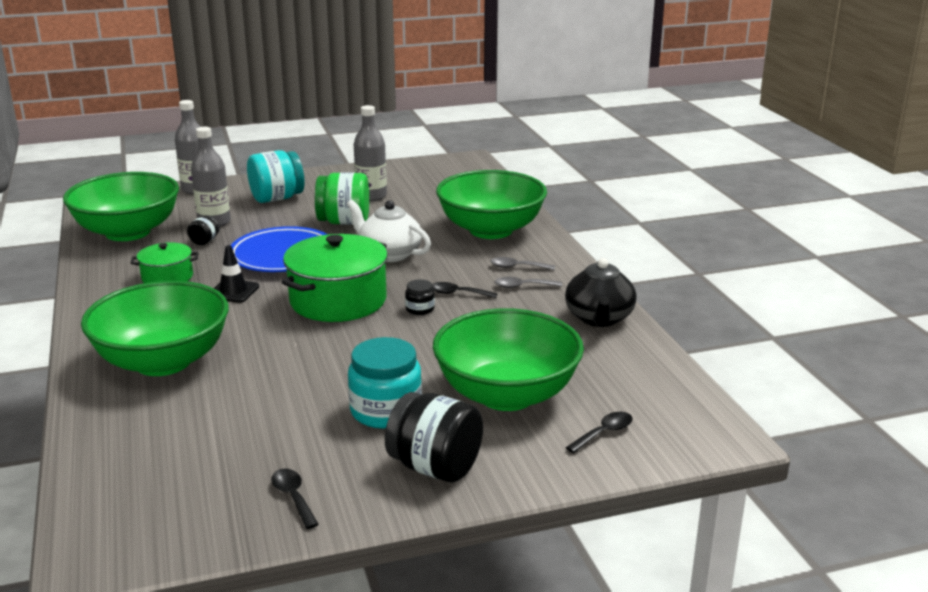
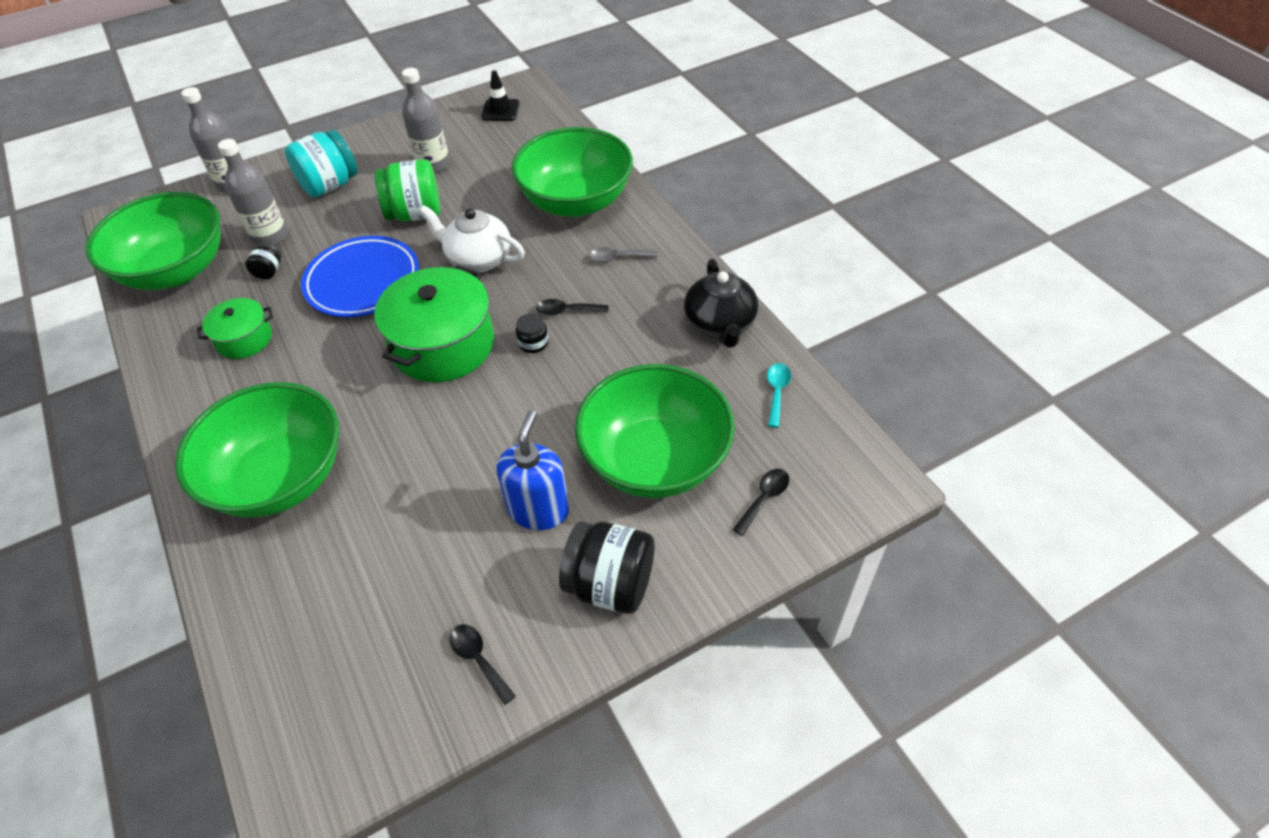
camera: 10 degrees left, 25 degrees up
black traffic cone [214,245,259,303] -> black traffic cone moved to [481,70,520,121]
turquoise jar [348,337,422,429] -> blue soap dispenser [496,410,570,530]
grey spoon [495,277,562,288] -> none
none -> turquoise spoon [767,363,791,428]

